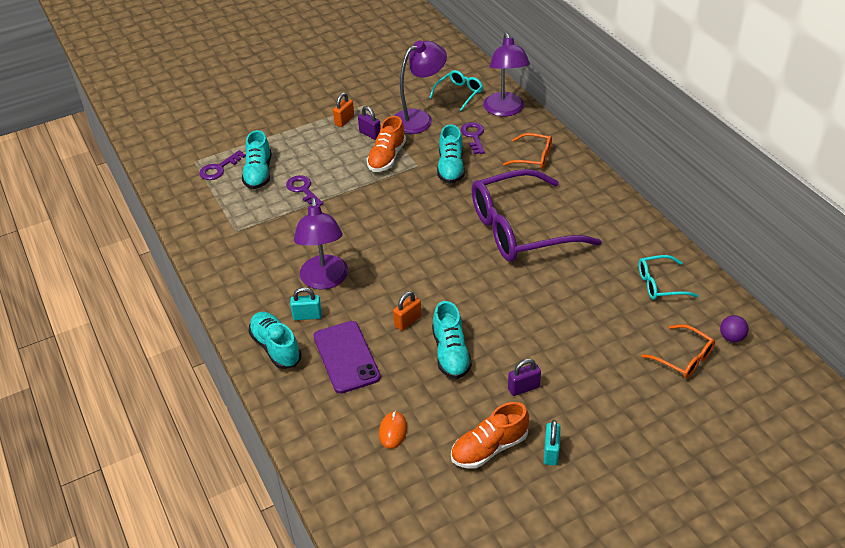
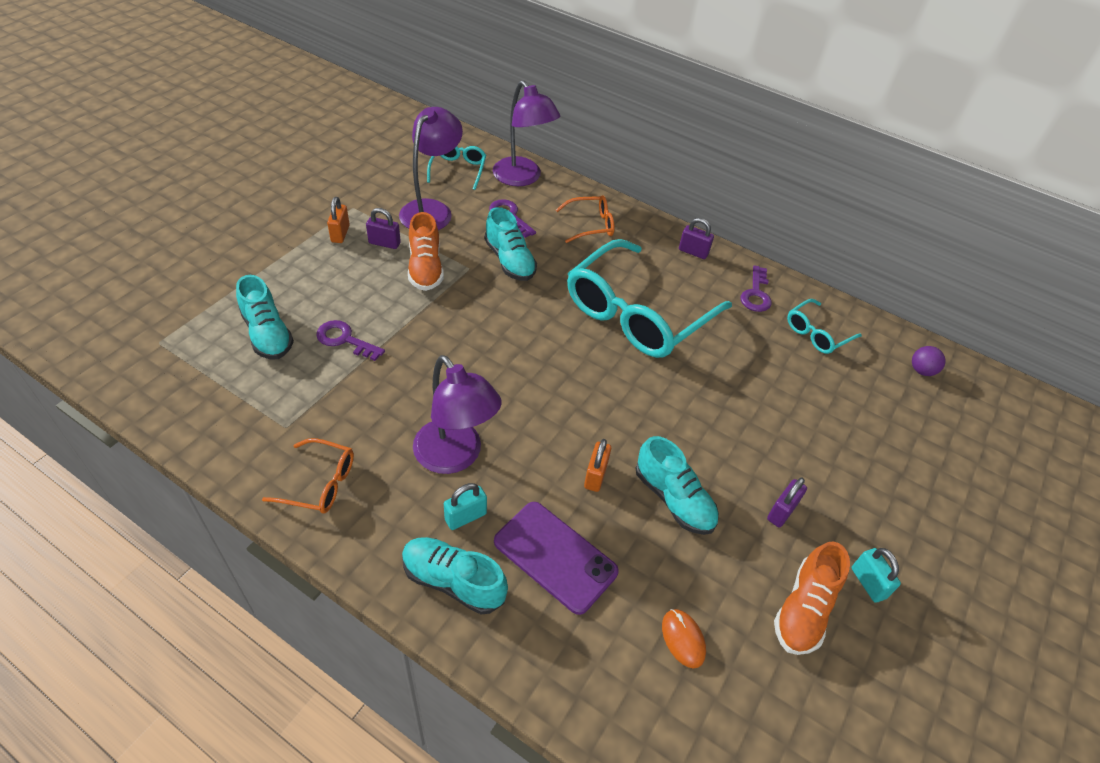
camera: 35 degrees left, 5 degrees up
purple key [199,150,246,180] -> purple key moved to [741,265,772,312]
purple glasses [472,169,602,262] -> turquoise glasses [567,239,732,358]
orange glasses [642,324,715,378] -> orange glasses moved to [262,438,354,513]
none -> purple padlock [679,218,714,259]

